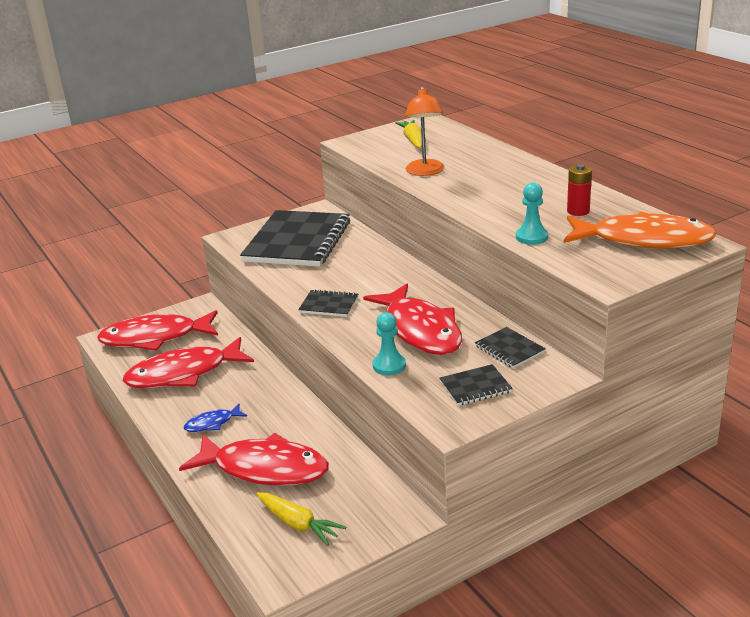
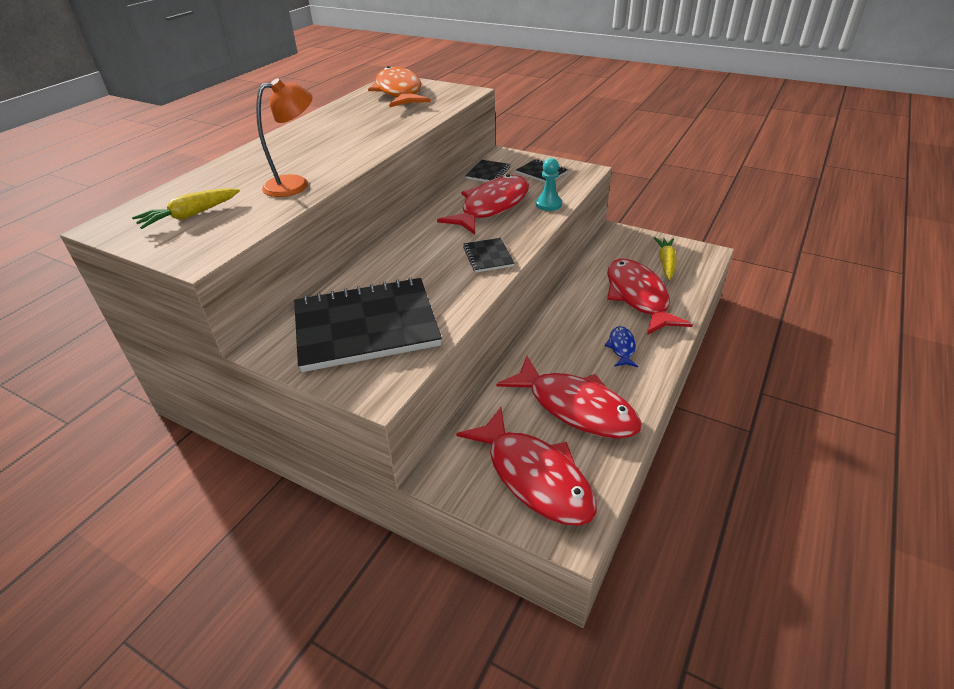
camera: 120 degrees left, 10 degrees up
blue fish [184,404,247,432] -> blue fish turned 120 degrees counterclockwise [604,326,638,367]
turquoise pawn [516,182,548,245] -> none
red battery [567,164,592,216] -> none

